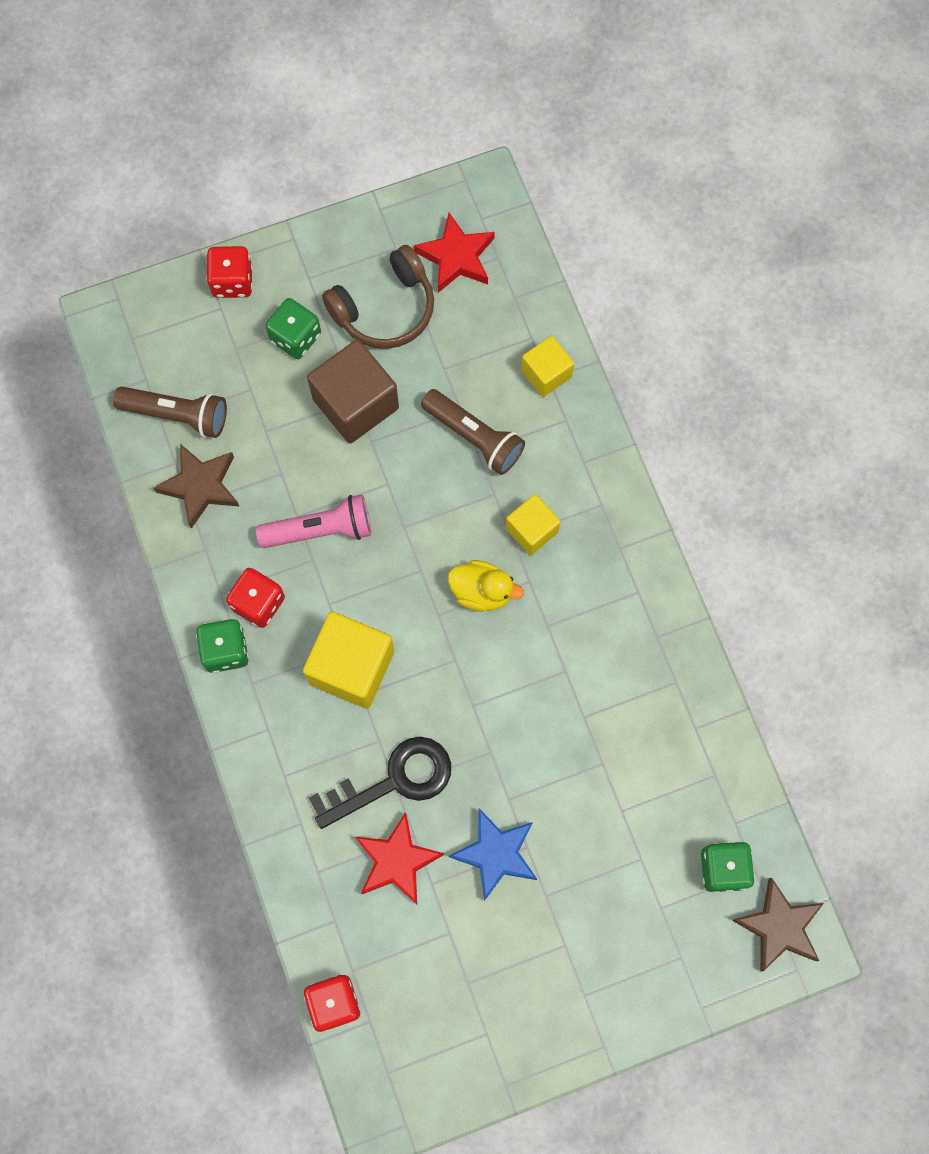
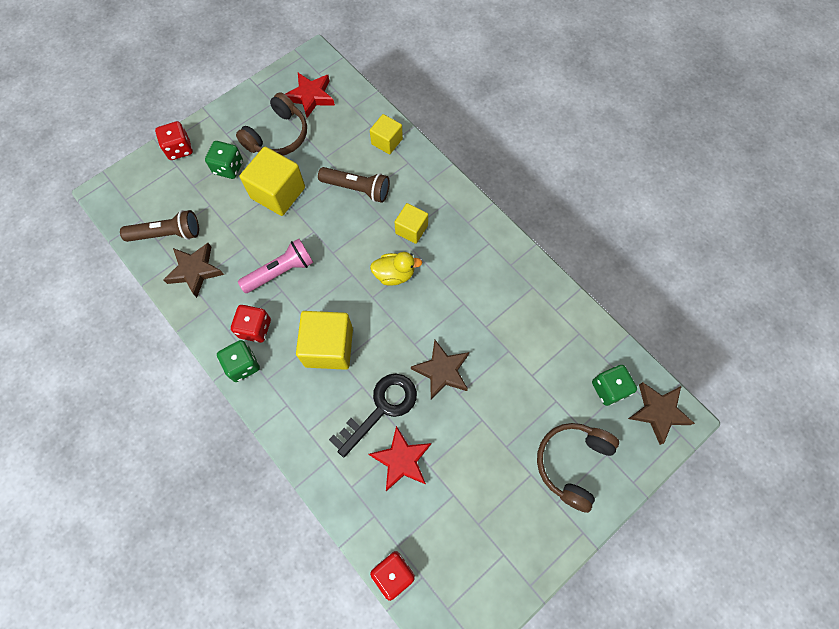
camera: 20 degrees left, 5 degrees down
brown cube [307,339,399,443] -> yellow cube [240,147,305,216]
blue star [449,809,537,901] -> none
none -> brown star [411,340,469,400]
none -> brown headphones [537,423,619,513]

